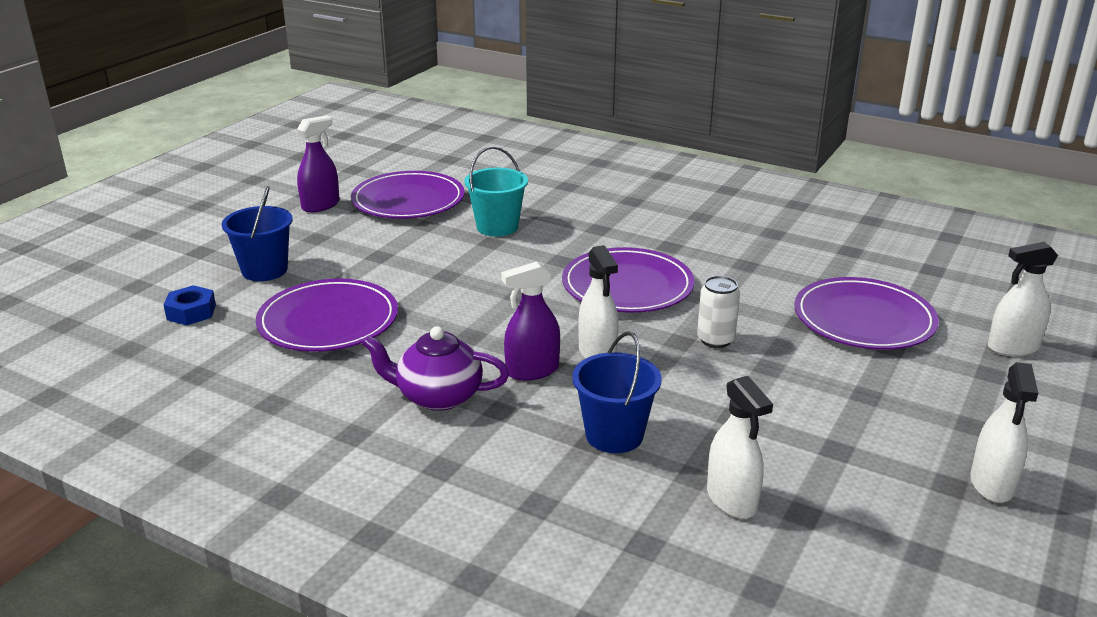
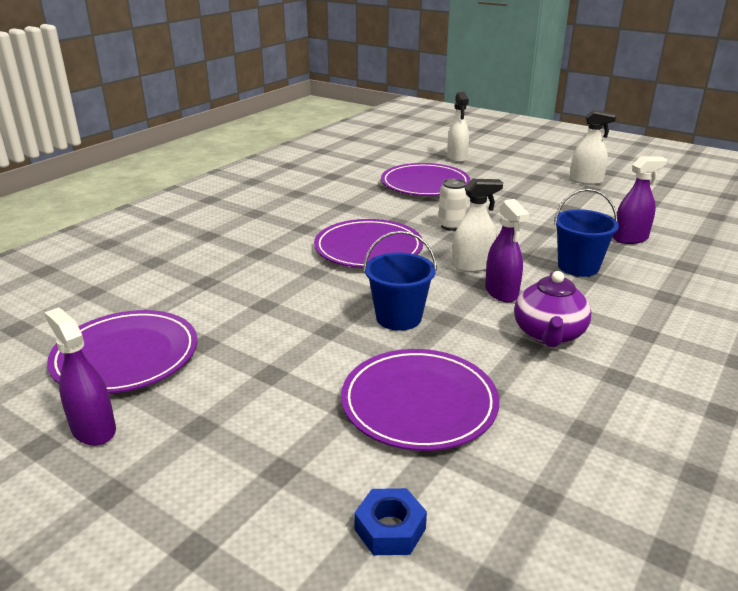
camera: 85 degrees left, 0 degrees up
blue bucket [222,186,293,281] -> blue bucket moved to [363,231,437,331]
turquoise bucket [464,146,528,237] -> none
white spray bottle [707,376,773,519] -> purple spray bottle [613,156,667,244]

